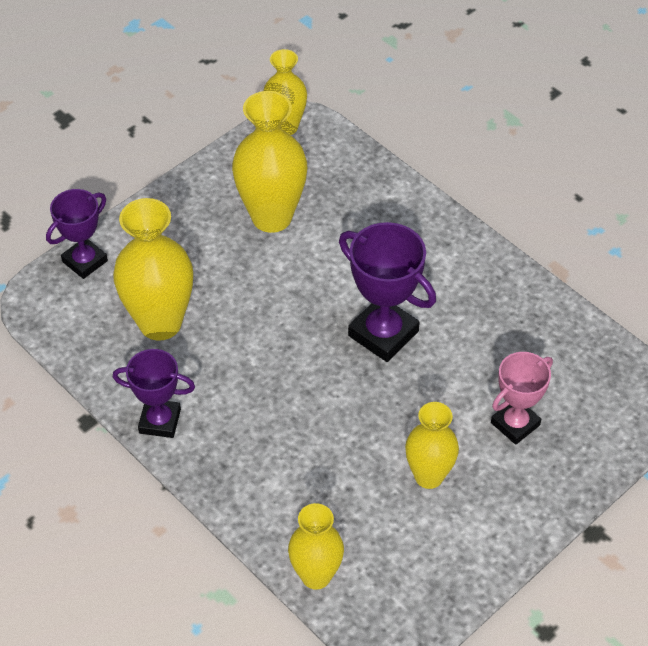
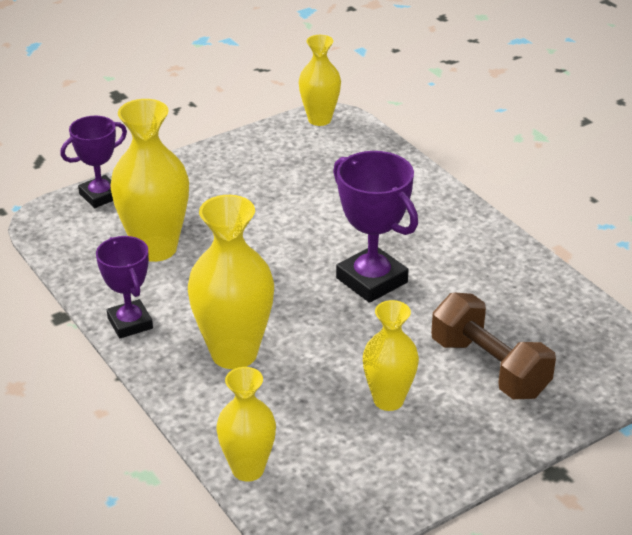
camera: 10 degrees right, 15 degrees down
purple trophy [113,349,195,438] -> purple trophy turned 45 degrees clockwise [96,236,153,338]
yellow vase [232,91,307,233] -> yellow vase moved to [188,195,274,369]
pink trophy [491,352,553,445] -> brown dumbbell [431,292,556,399]

